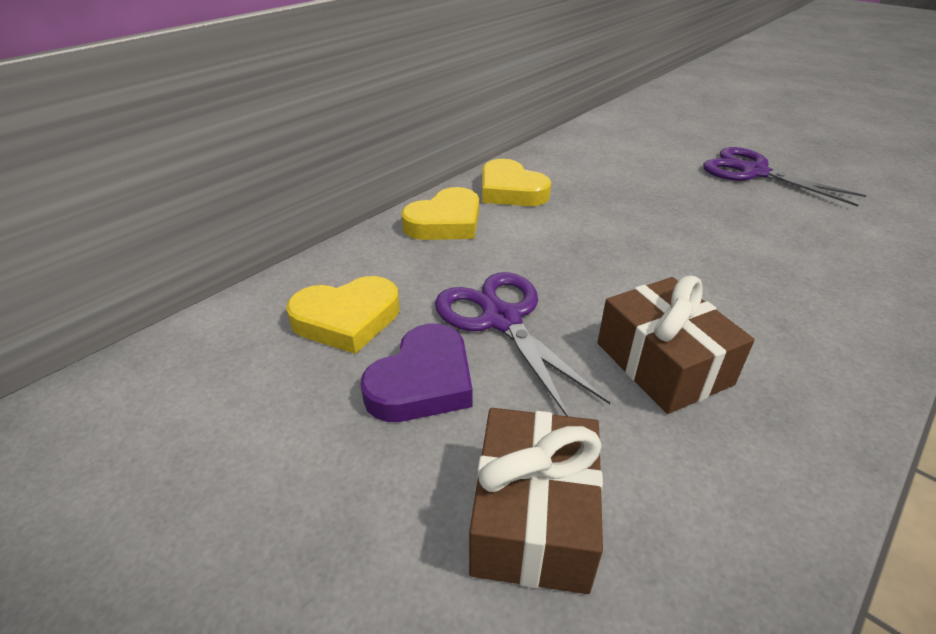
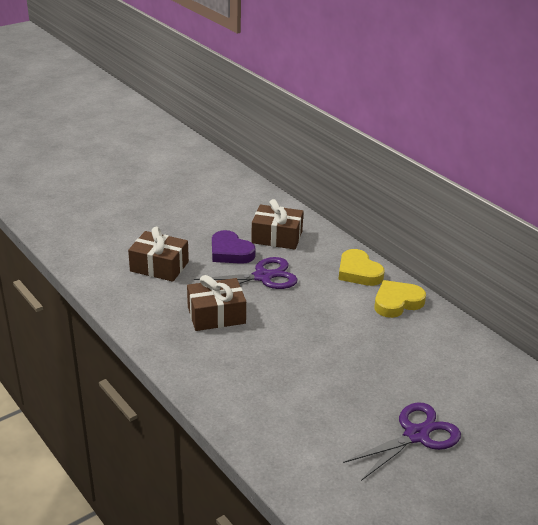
camera: 100 degrees right, 5 degrees down
yellow heart [286,276,400,354] -> brown gift [251,199,304,249]

